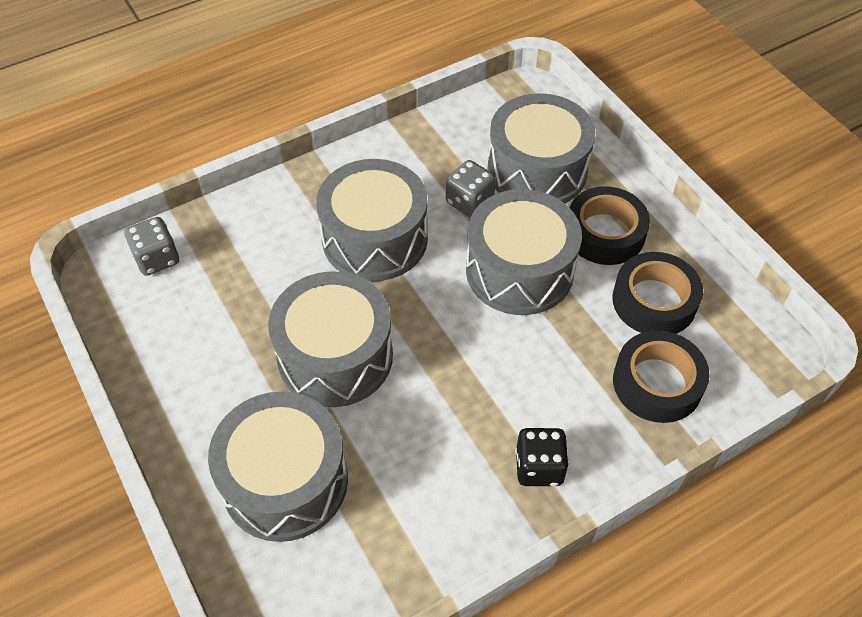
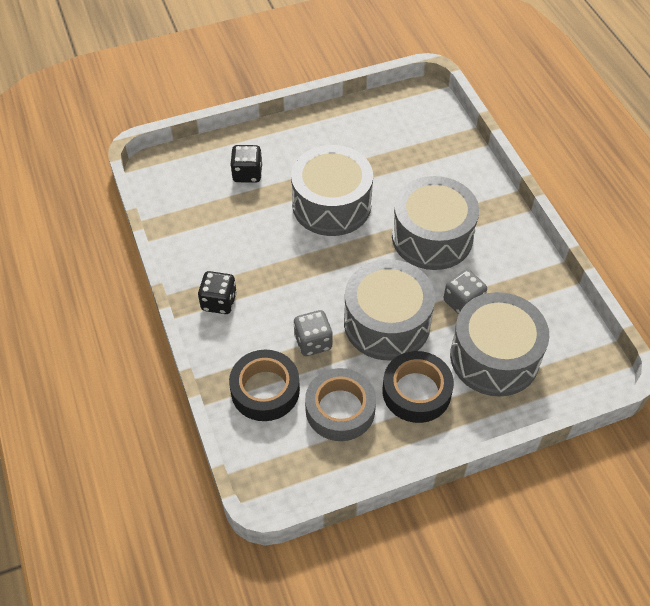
camera: 100 degrees right, 0 degrees up
grey dice [125,217,179,276] -> grey dice moved to [293,310,333,356]
grey drum [208,391,348,542] -> black dice [230,145,263,183]
black tape [612,252,703,334] -> grey tape [305,368,376,441]

